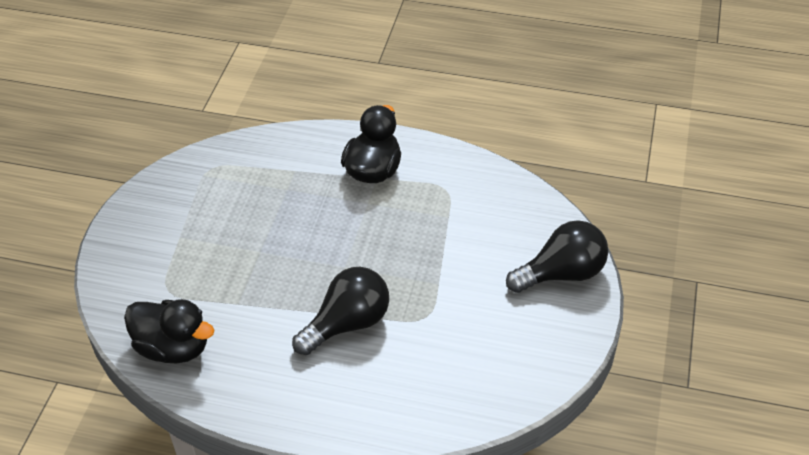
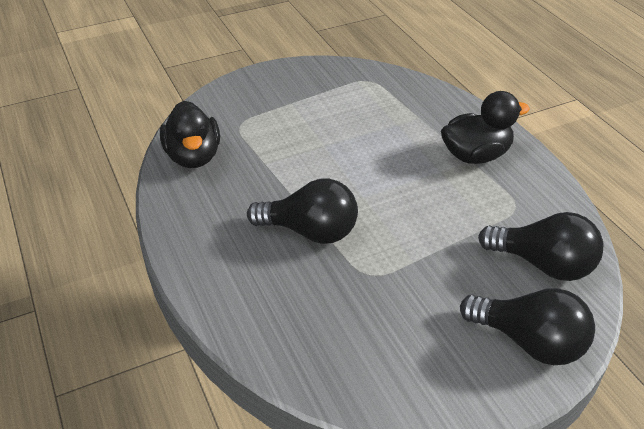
camera: 50 degrees right, 5 degrees down
none -> black light bulb [478,212,603,281]

